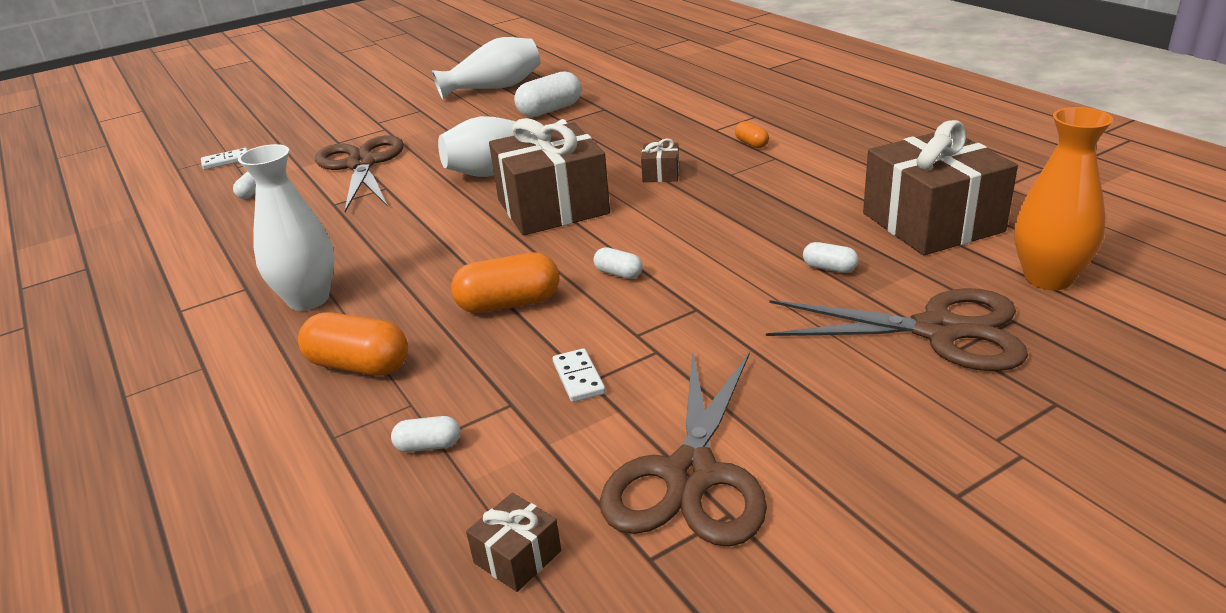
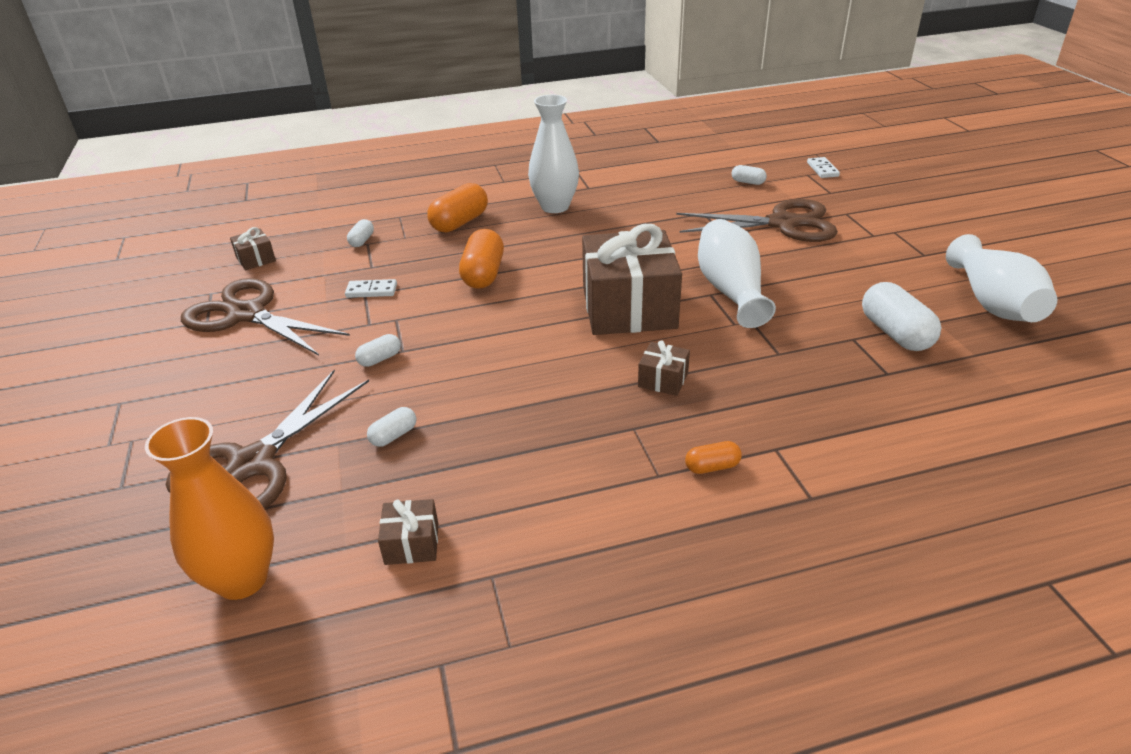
camera: 105 degrees right, 5 degrees up
white capsule [594,247,643,279] -> white capsule moved to [355,334,401,367]
brown gift [863,120,1018,255] -> brown gift [378,499,438,565], size x0.42

